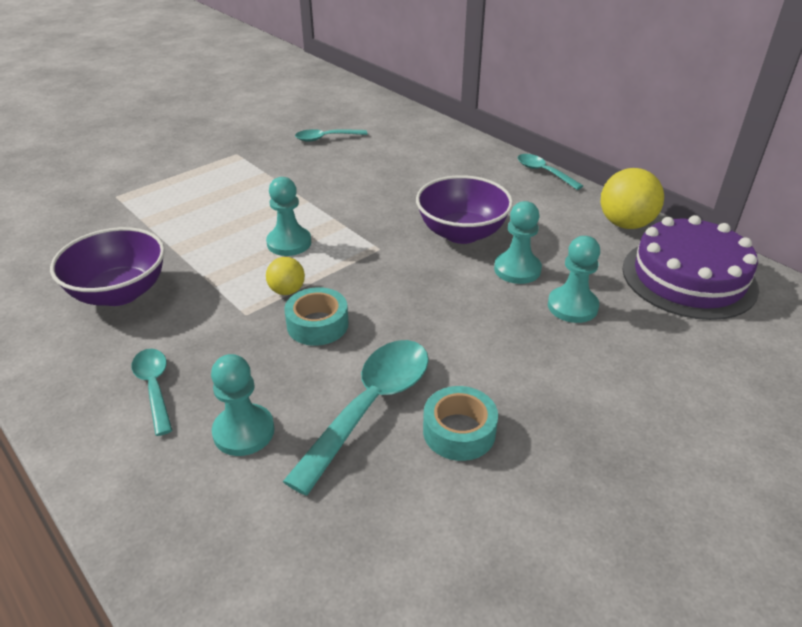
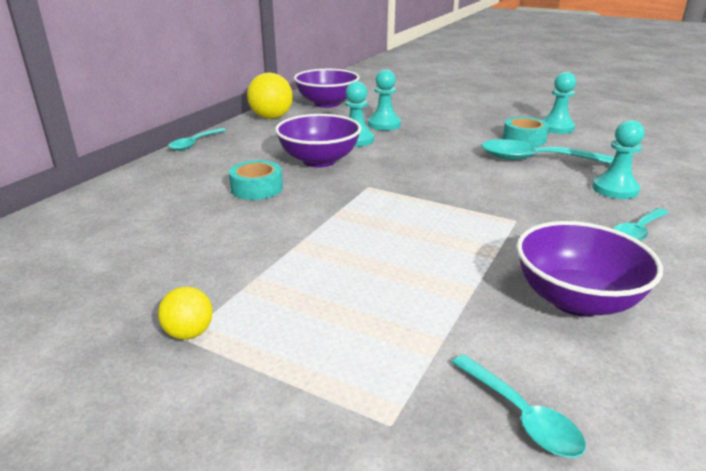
camera: 110 degrees left, 10 degrees down
turquoise pawn [266,177,311,256] -> turquoise pawn moved to [542,72,576,134]
yellow ball [266,257,305,295] -> yellow ball moved to [158,287,213,339]
turquoise tape [284,287,349,346] -> turquoise tape moved to [229,160,283,200]
turquoise spoon [295,129,368,142] -> turquoise spoon moved to [452,354,586,458]
purple cake [622,215,759,320] -> purple bowl [294,69,360,108]

